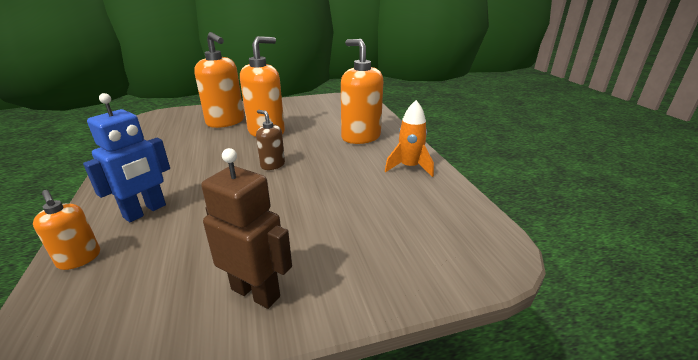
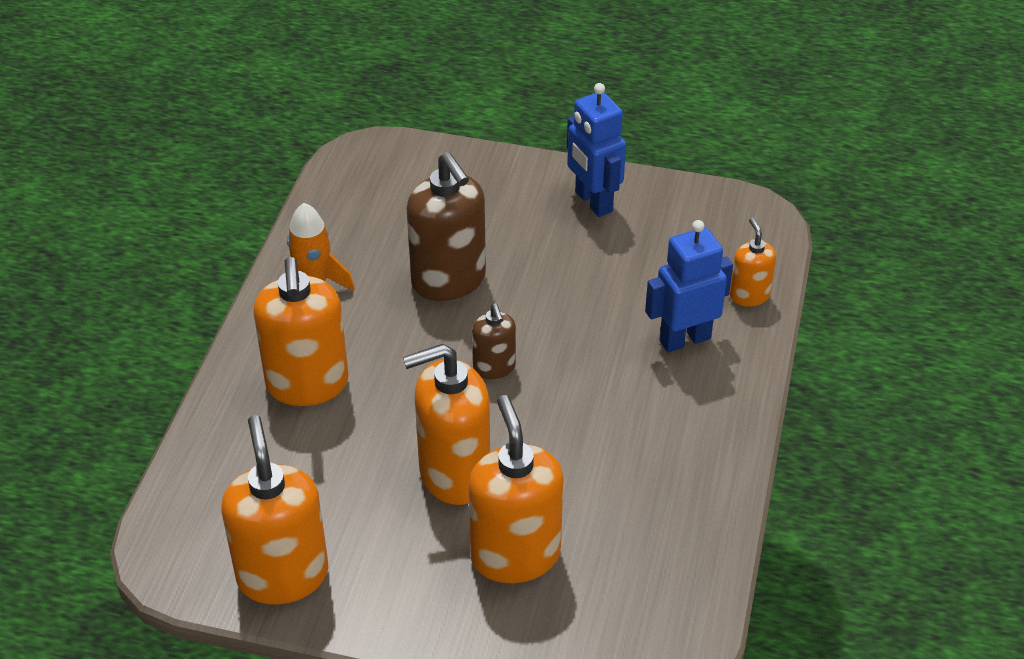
camera: 150 degrees left, 15 degrees up
brown robot [201,148,292,309] -> blue robot [567,83,626,217]
none -> orange soap dispenser [222,415,328,605]
none -> brown soap dispenser [407,152,486,301]

